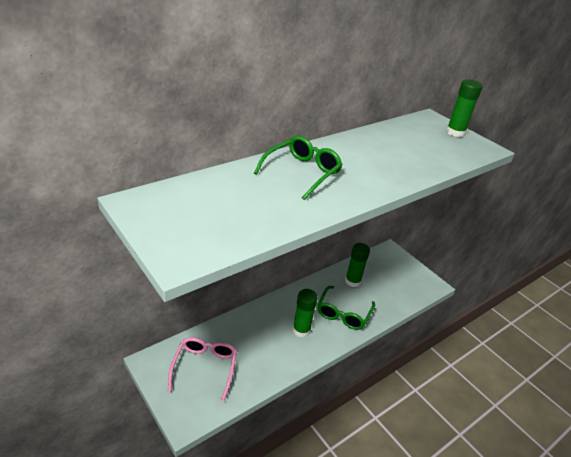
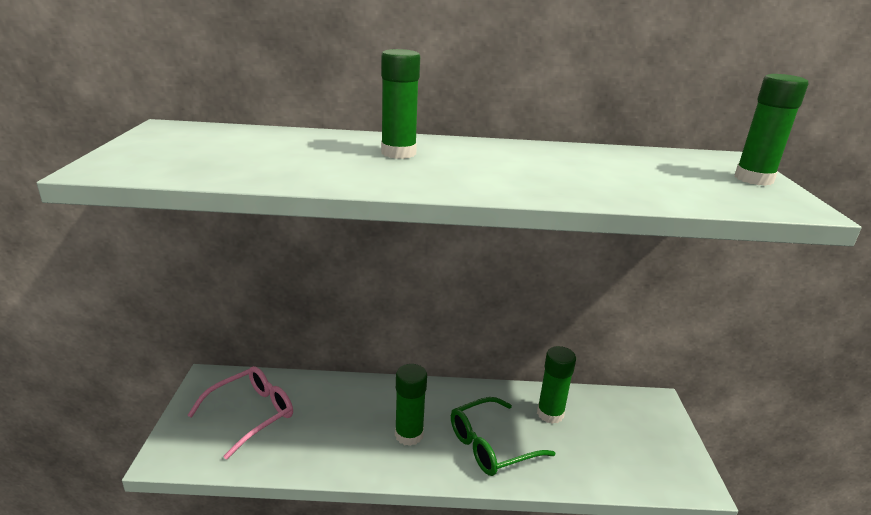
camera: 40 degrees right, 10 degrees down
green glasses [254,136,343,200] -> green glue stick [381,49,420,159]

